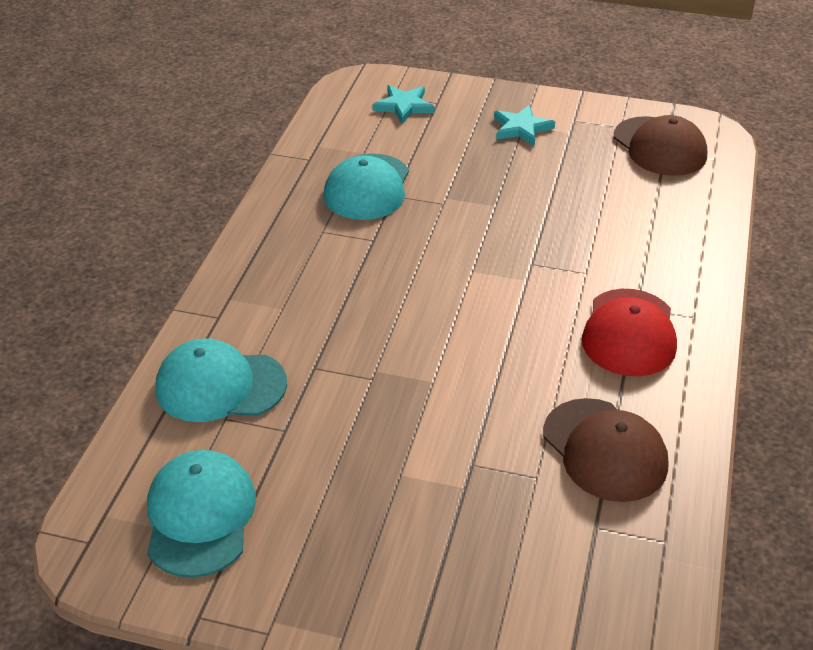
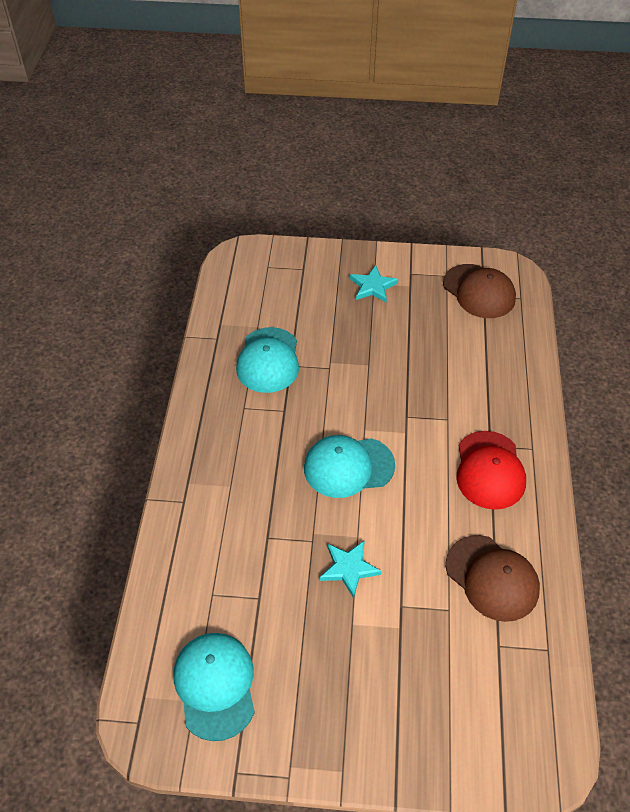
camera: 10 degrees left, 10 degrees up
turquoise cap [155,338,287,422] -> turquoise cap moved to [304,435,395,498]
turquoise star [373,85,434,124] -> turquoise star moved to [320,540,382,598]

